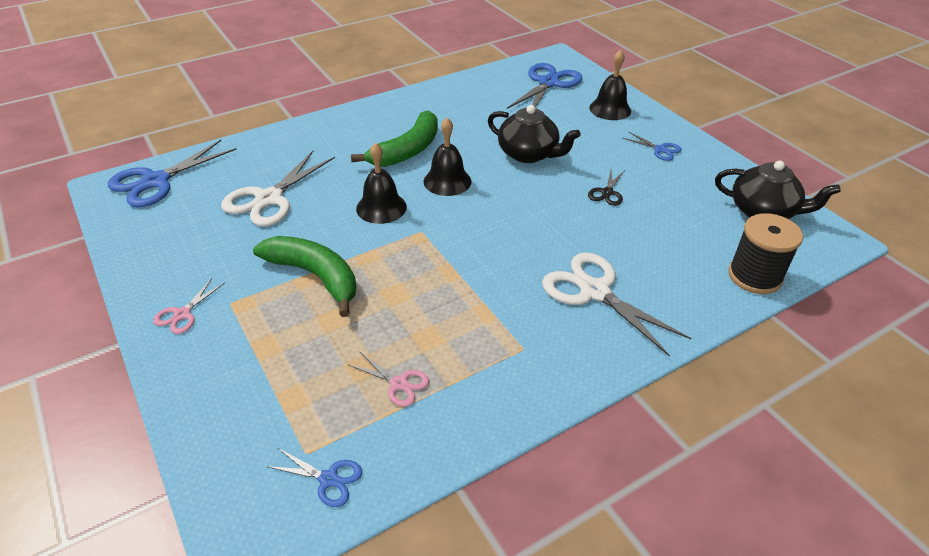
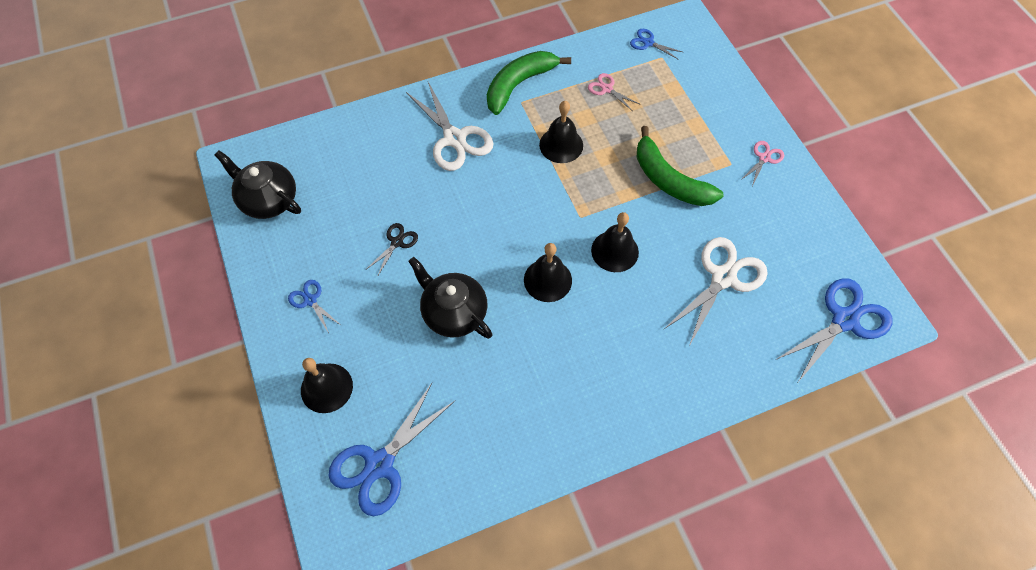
camera: 170 degrees left, 20 degrees up
green banana [351,110,438,167] -> green banana moved to [487,51,571,115]
black spool [728,213,803,294] -> none
none -> black bell [539,101,583,163]

